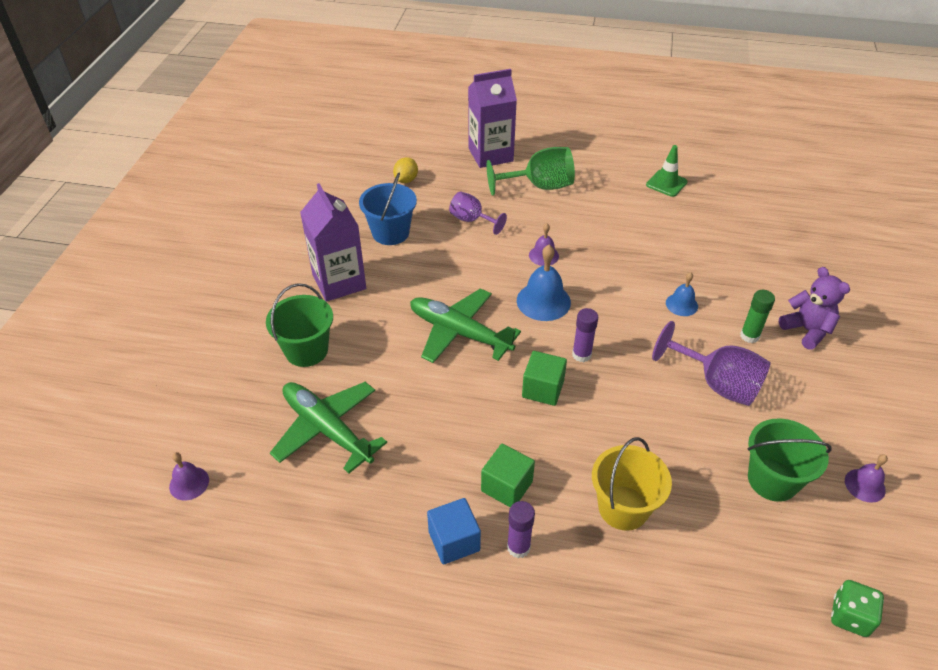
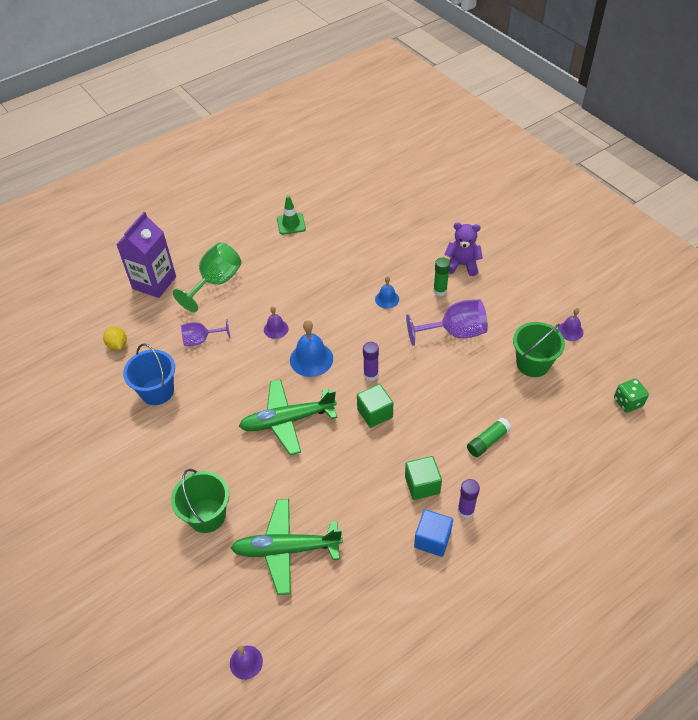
camera: 45 degrees left, 5 degrees up
purple carton [300,183,366,302] -> none
yellow bucket [592,437,672,531] -> green glue stick [467,417,511,457]

